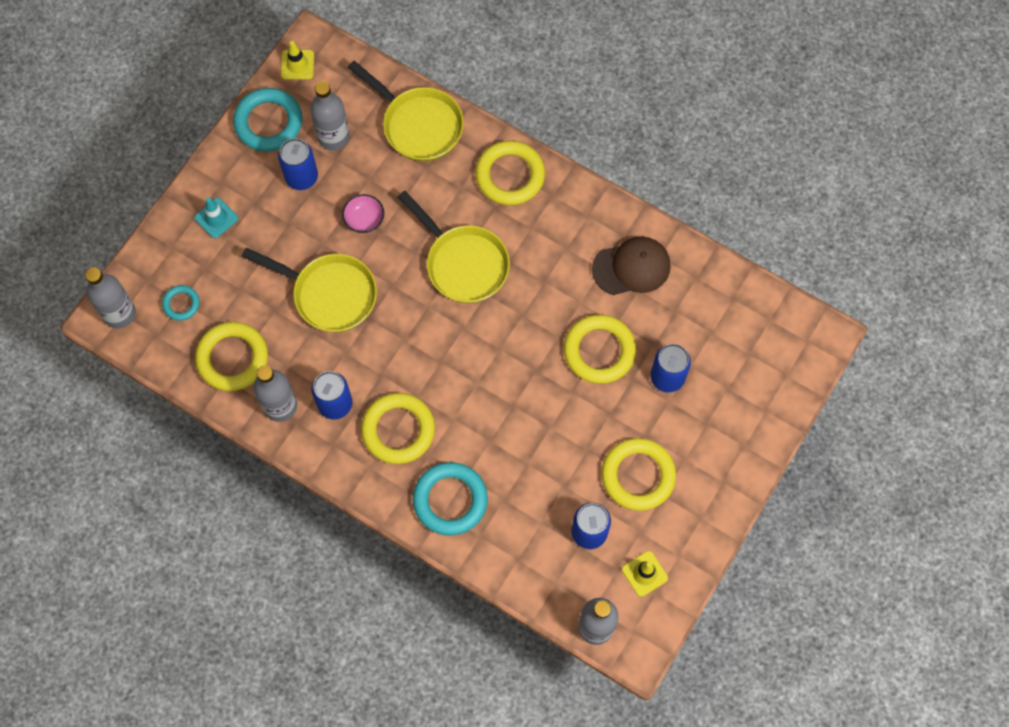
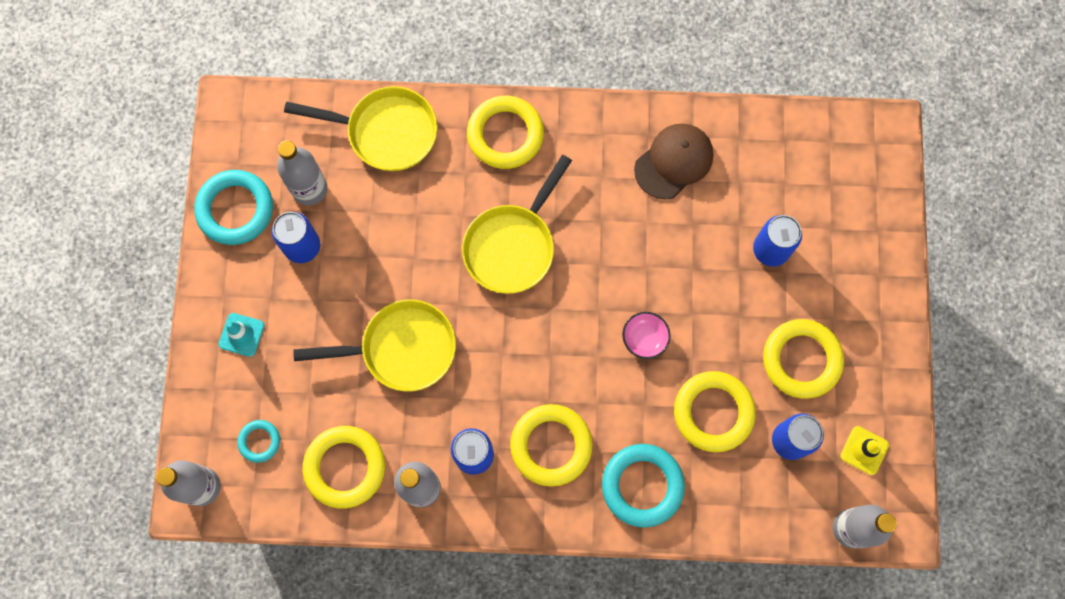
camera: 30 degrees left, 5 degrees up
yellow traffic cone [281,41,314,79] -> none
pink bowl [342,194,384,233] -> pink bowl moved to [623,312,670,359]
yellow pan [398,191,510,303] -> yellow pan turned 105 degrees clockwise [462,155,572,294]
yellow ring [564,315,636,384] -> yellow ring moved to [674,371,756,452]

